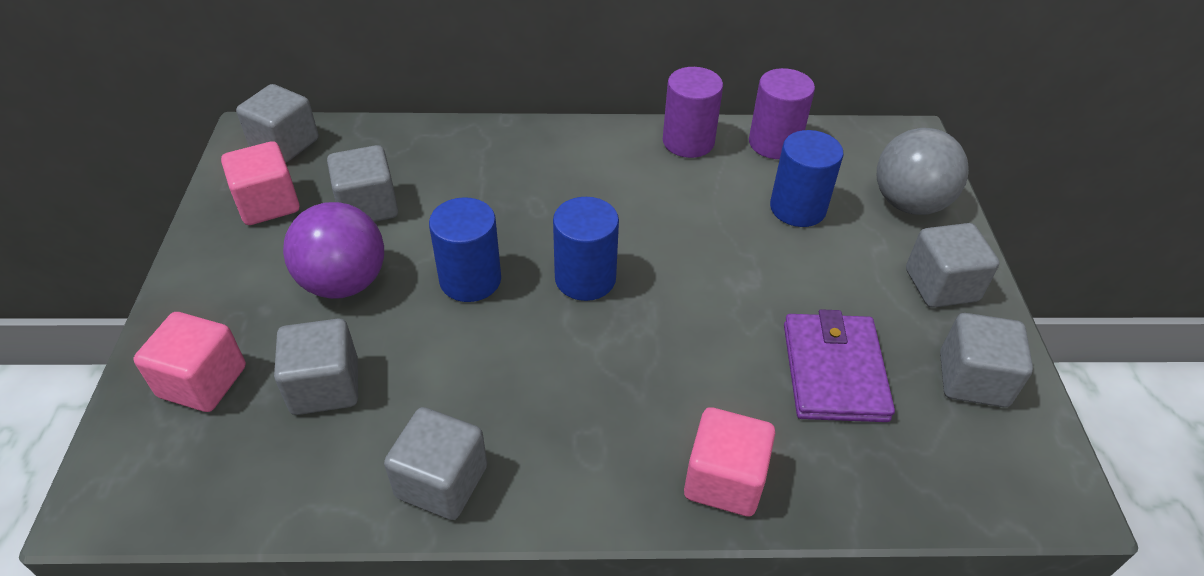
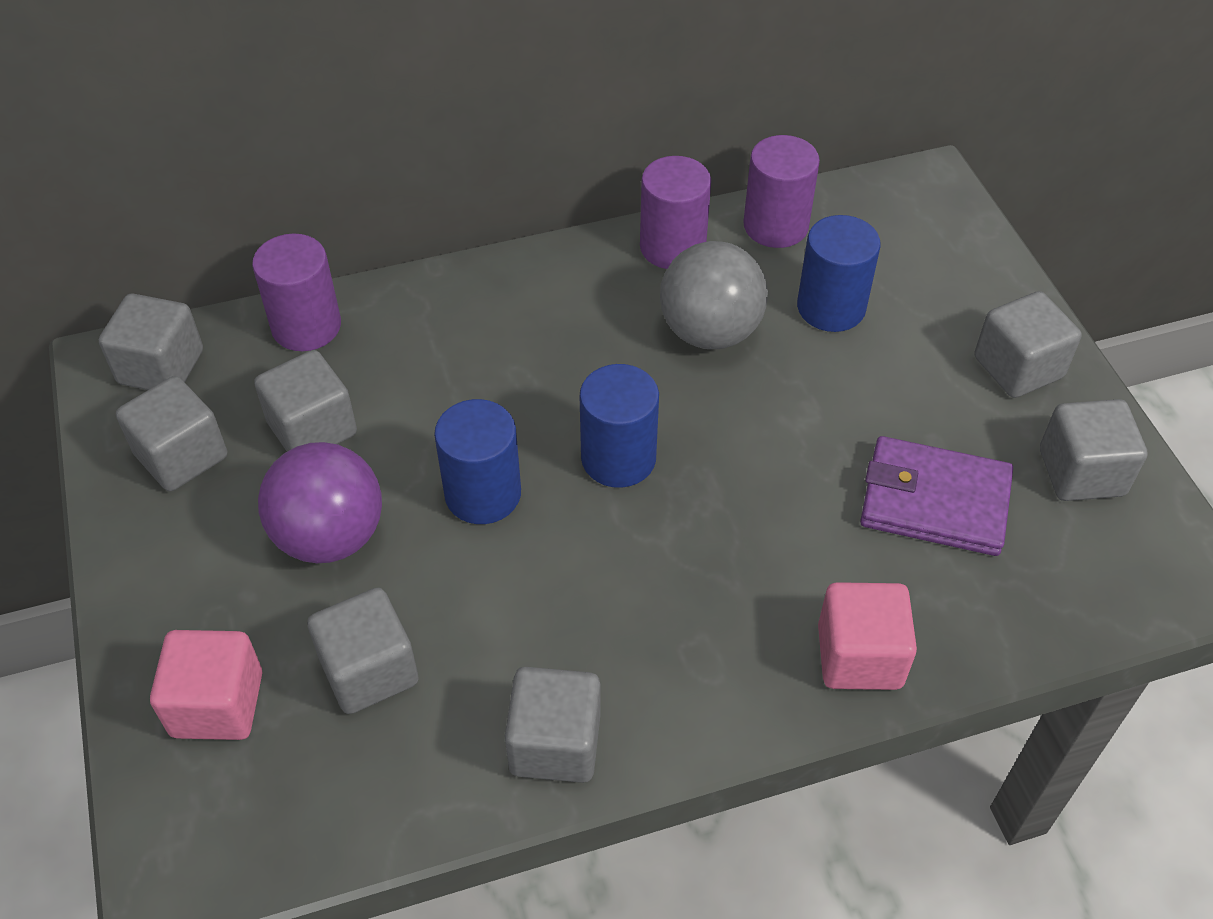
camera: 15 degrees left, 5 degrees up
pink cube [221,141,300,225] -> grey cube [116,376,227,491]
purple wallet [784,309,895,422] -> purple wallet turned 60 degrees counterclockwise [860,436,1013,556]
grey ball [877,128,969,215] -> grey ball moved to [660,241,768,349]
none -> purple cylinder [252,233,341,351]

